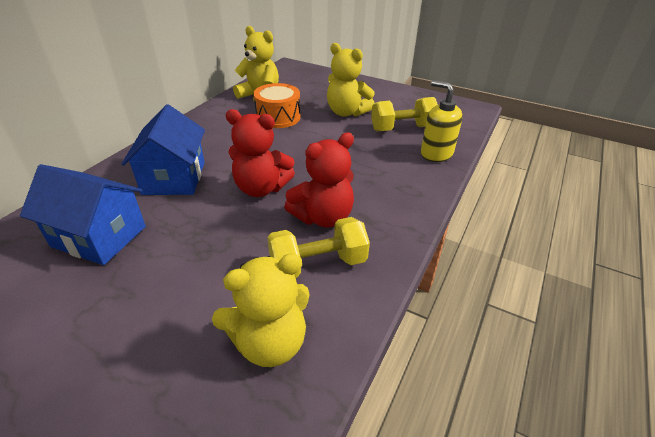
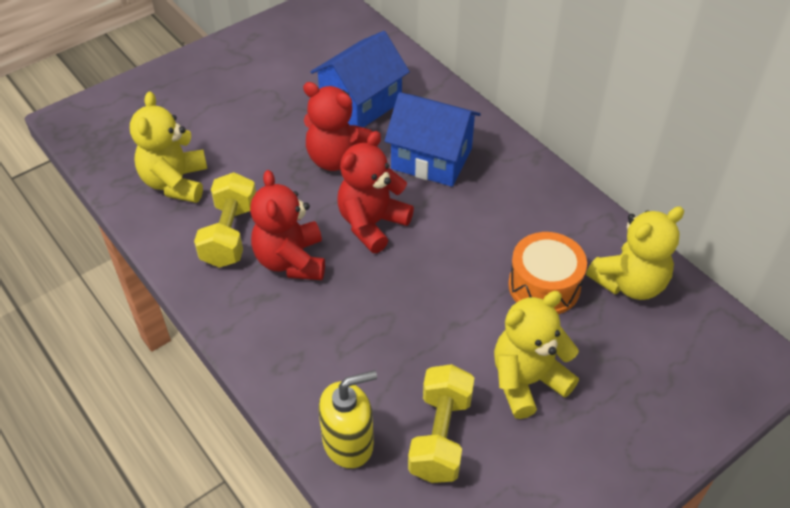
camera: 115 degrees right, 10 degrees up
none -> red teddy bear [303,82,373,171]

